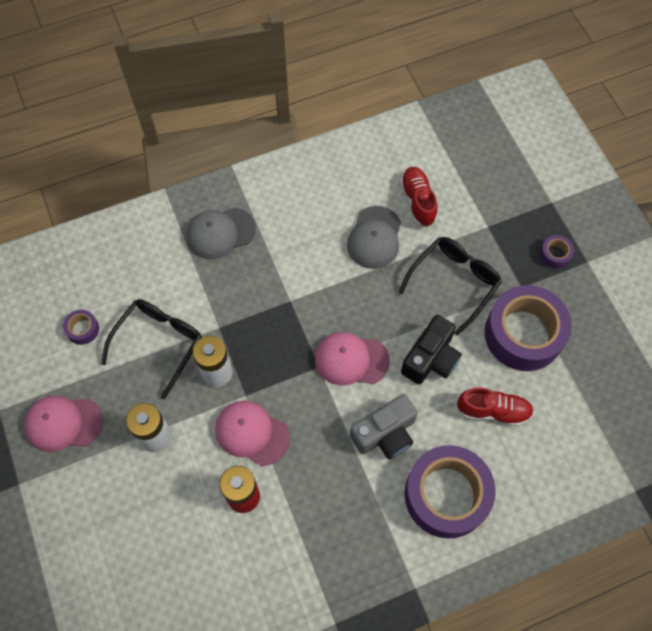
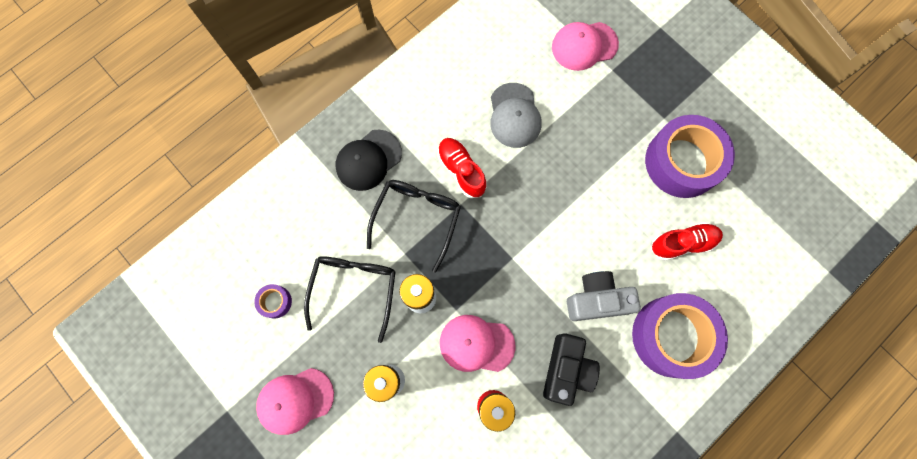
camera: 20 degrees left, 10 degrees up
grey cap [186,207,256,259] -> black cap [336,130,402,191]
pink cap [315,332,390,386] -> pink cap moved to [552,22,619,71]
grey camera [350,394,418,459] -> grey camera turned 135 degrees counterclockwise [567,271,641,321]
black glasses [399,237,502,336] -> black glasses moved to [367,180,461,273]
red shoe [400,167,438,227] -> red shoe moved to [438,138,487,198]
black camera [401,315,462,384] -> black camera moved to [543,333,600,406]
purple tape [540,235,574,269] -> none

